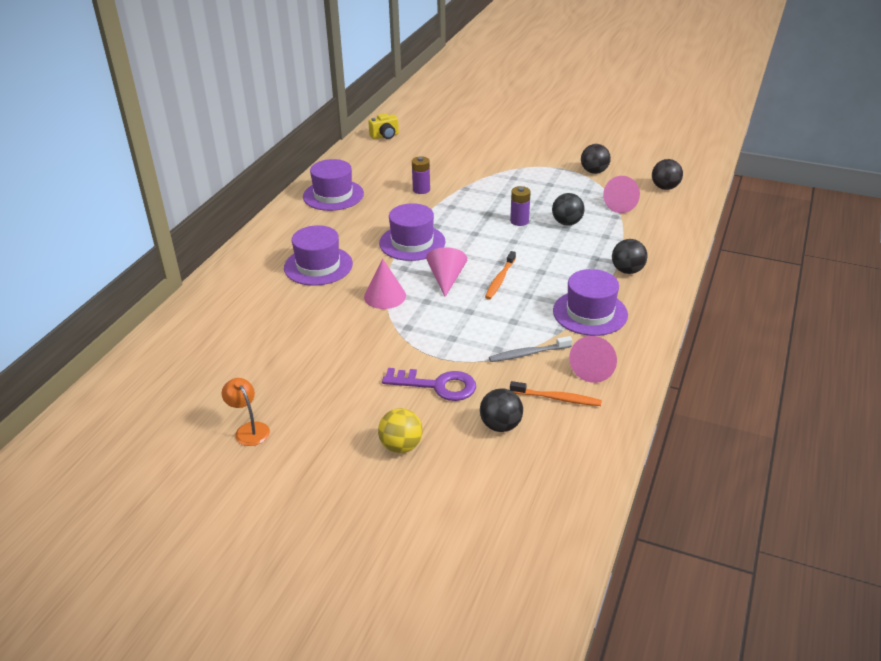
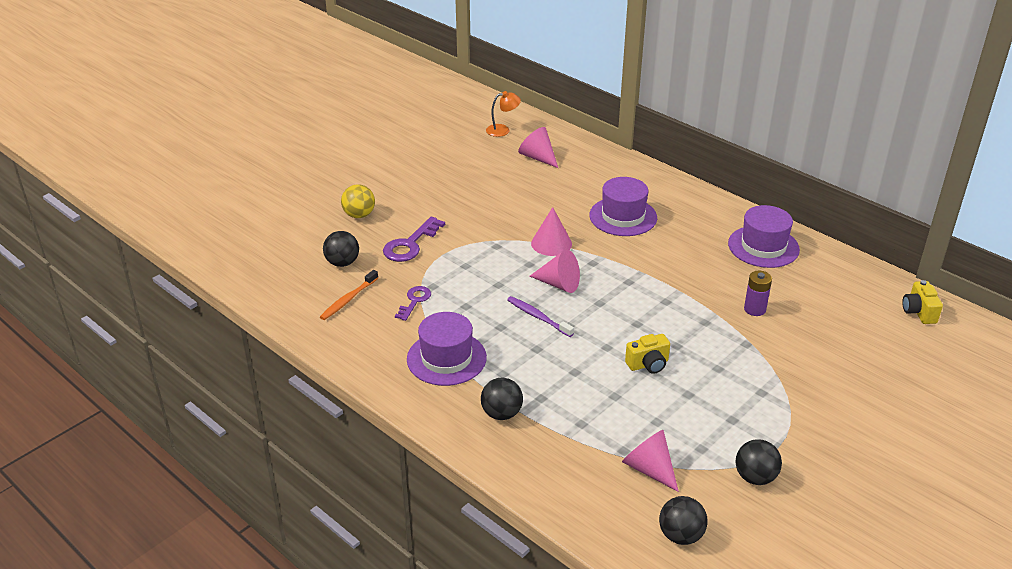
camera: 110 degrees right, 0 degrees up
orange lamp [222,378,270,446] -> orange lamp moved to [486,91,521,137]
purple hat [379,203,446,261] -> none
orange toothbrush [485,251,516,299] -> purple toothbrush [507,296,574,337]
grey toothbrush [489,336,572,362] -> purple key [395,286,431,321]
purple battery [510,186,531,226] -> yellow camera [625,334,670,374]
black ball [552,193,585,226] -> none
pink cone [569,336,617,383] -> pink cone moved to [518,127,558,168]

